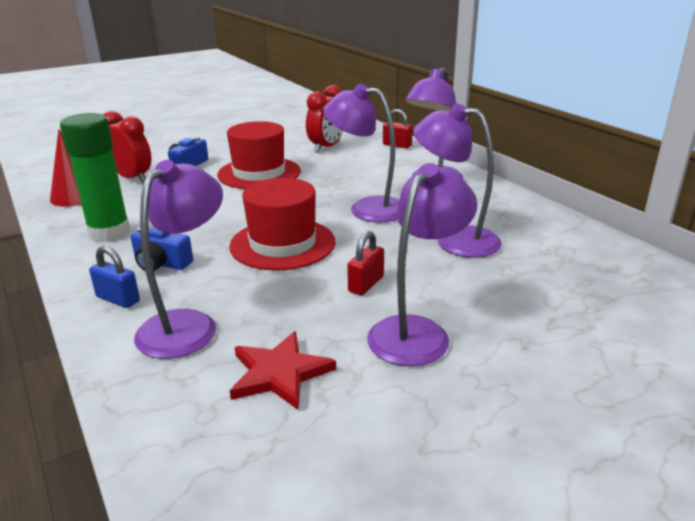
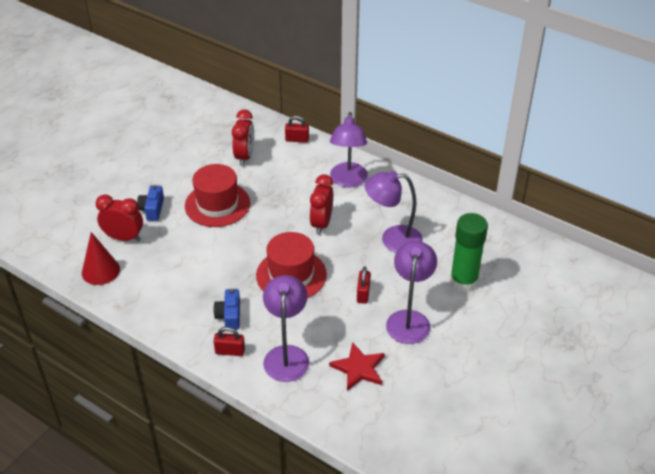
camera: 25 degrees left, 15 degrees up
green glue stick [60,113,131,243] -> green glue stick moved to [450,213,488,292]
blue padlock [89,246,140,308] -> red padlock [213,327,245,356]
blue camera [131,227,193,271] -> blue camera turned 90 degrees clockwise [213,289,240,330]
purple lamp [323,84,399,222] -> red clock [310,174,333,235]

